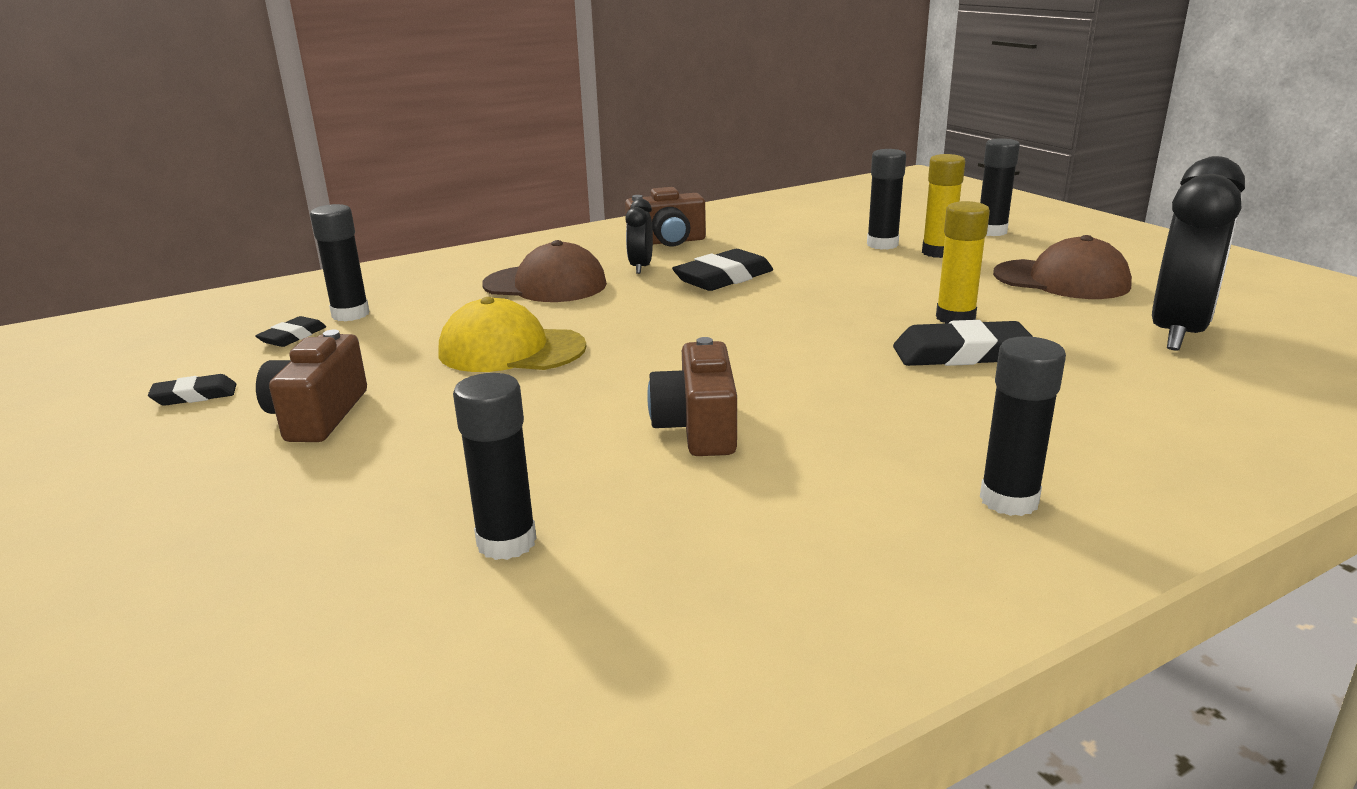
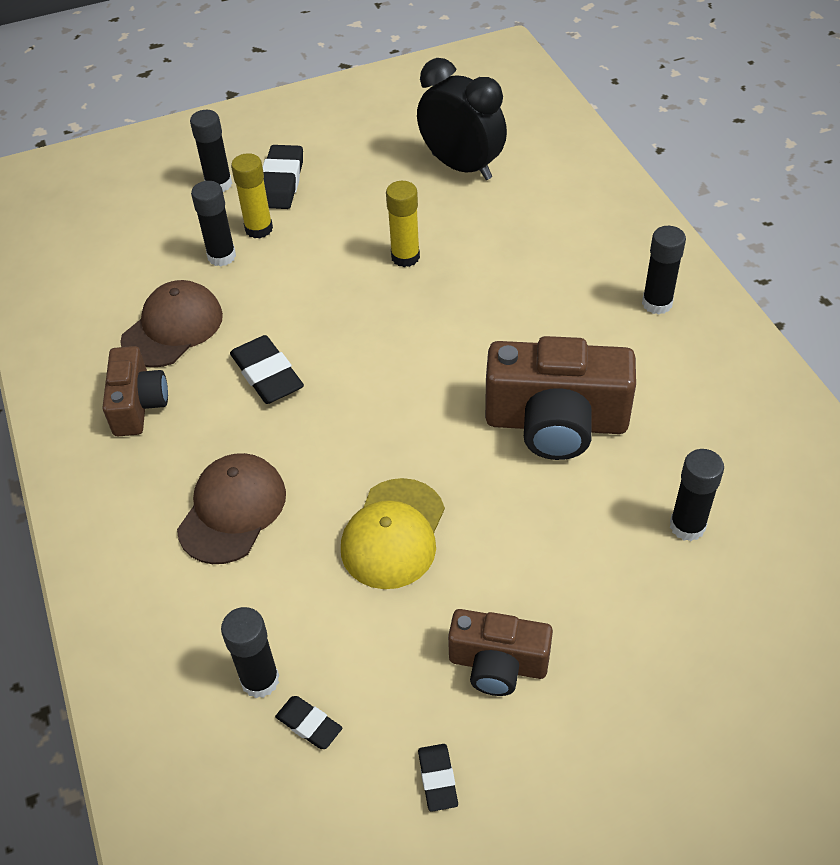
camera: 80 degrees left, 25 degrees up
black clock [625,199,653,274] -> none
brown camera [647,337,737,456] -> brown camera [485,336,636,460], size x1.68
black eraser [893,320,1033,366] -> black eraser moved to [263,145,303,209]
brown cap [993,235,1132,299] -> brown cap moved to [120,280,223,368]

